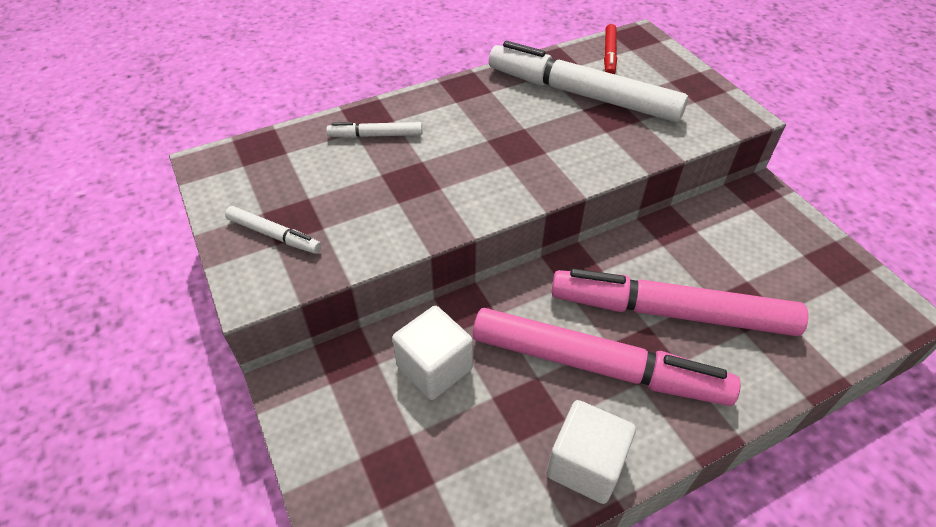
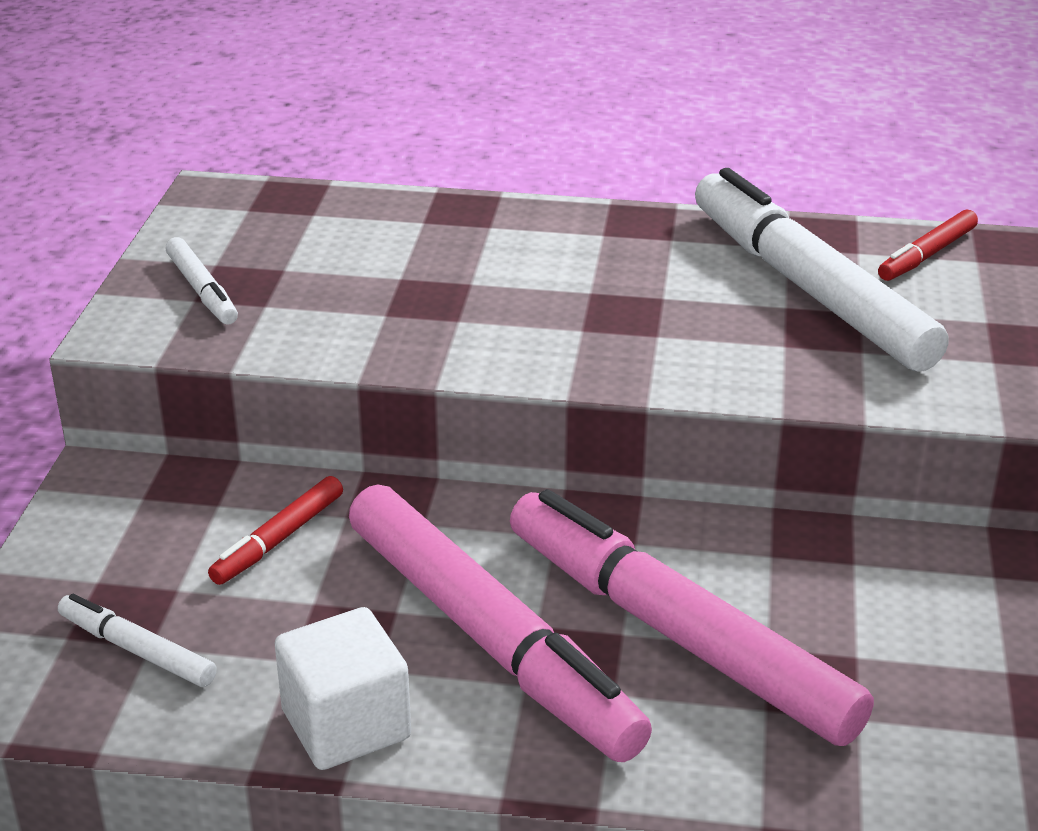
camera: 35 degrees right, 15 degrees down
white marker [326,122,422,138] -> white marker moved to [58,594,217,687]
white cube [392,306,473,400] -> red marker [208,476,343,585]

